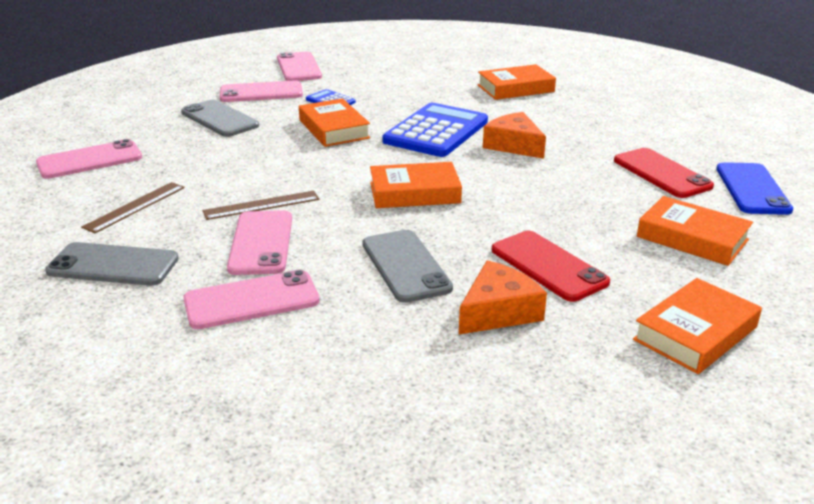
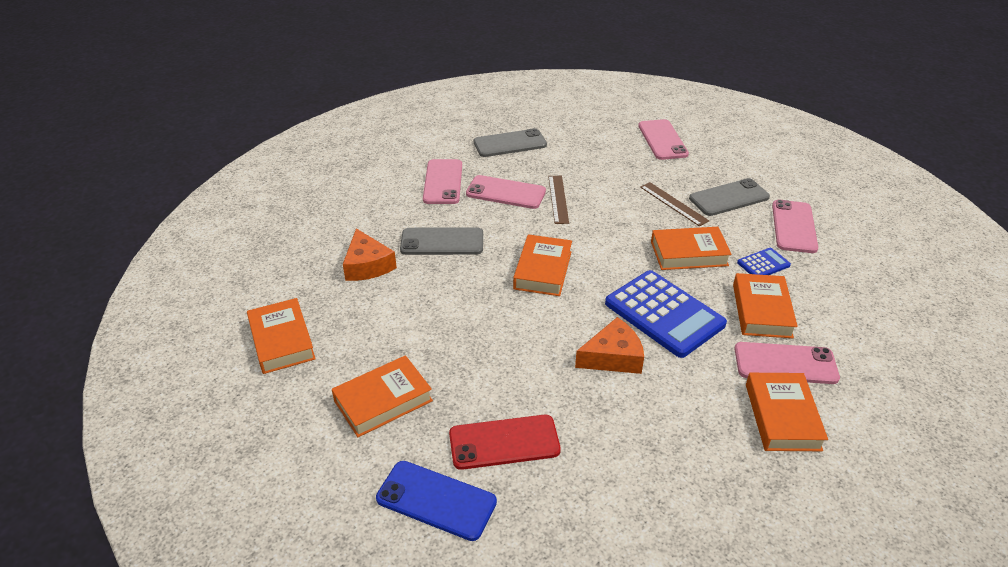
camera: 110 degrees right, 10 degrees up
grey phone [45,242,179,286] -> grey phone turned 45 degrees clockwise [474,128,547,157]
brown ruler [81,182,185,233] -> brown ruler moved to [640,182,709,226]
pink phone [277,52,322,81] -> pink phone moved to [734,342,840,384]
red phone [492,231,610,302] -> none
none -> orange book [733,273,798,338]

